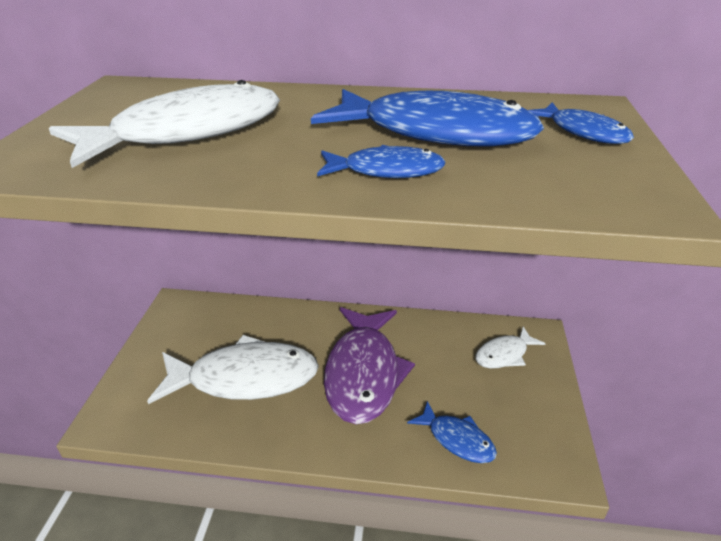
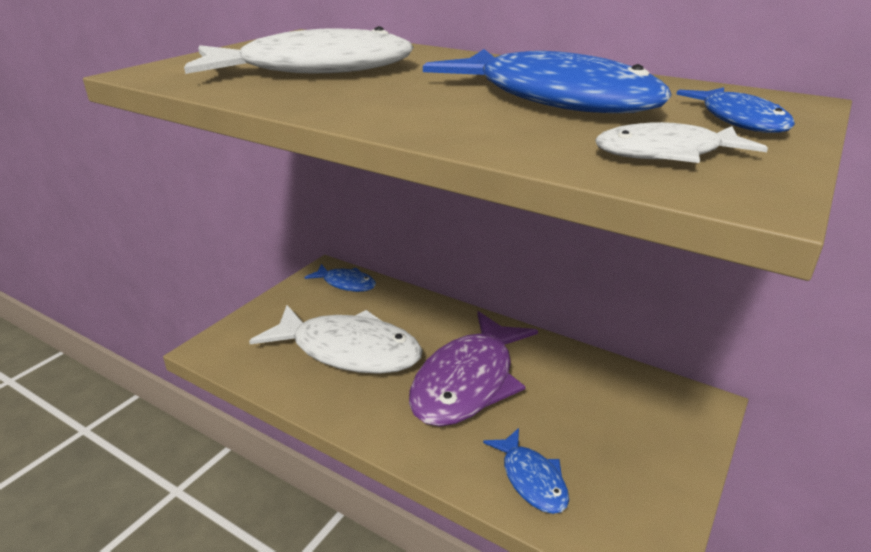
camera: 25 degrees right, 5 degrees down
blue fish [317,145,446,178] -> blue fish moved to [304,264,376,292]
white fish [476,327,546,369] -> white fish moved to [595,122,768,163]

